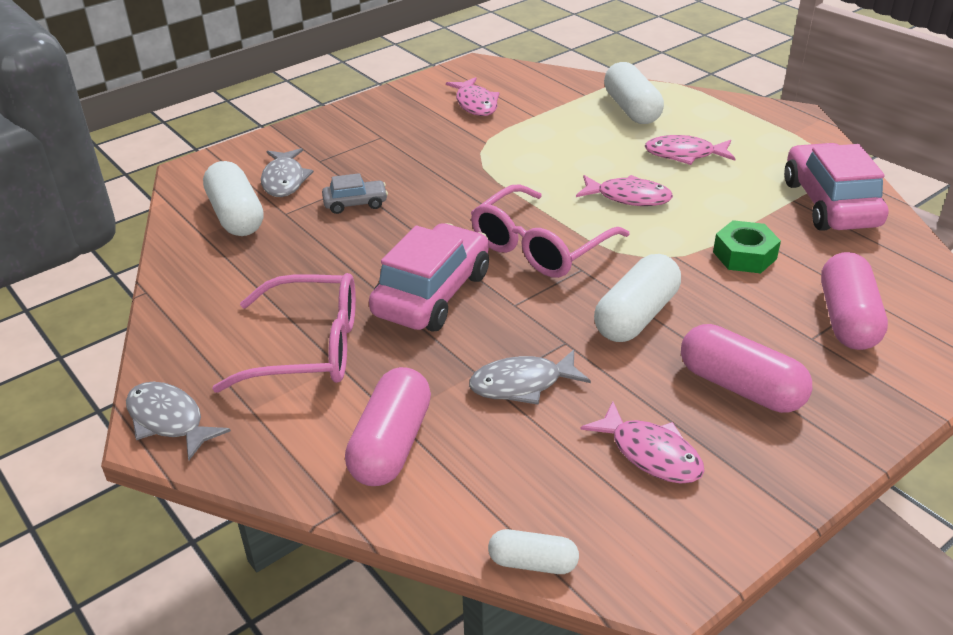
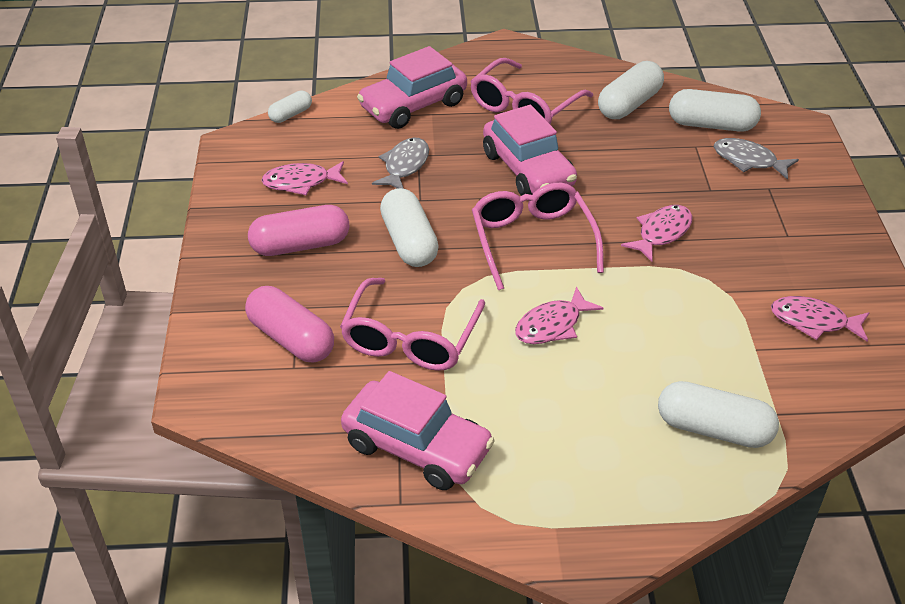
camera: 125 degrees right, 5 degrees up
grey fish [126,382,231,460] -> none
grey car [322,173,388,214] -> none
pink capsule [345,367,431,486] -> pink car [357,46,467,129]
pink fish [645,135,735,165] -> pink fish moved to [621,205,692,262]
green nut [713,220,781,273] -> pink glasses [340,278,485,371]
none -> white capsule [598,61,664,119]

